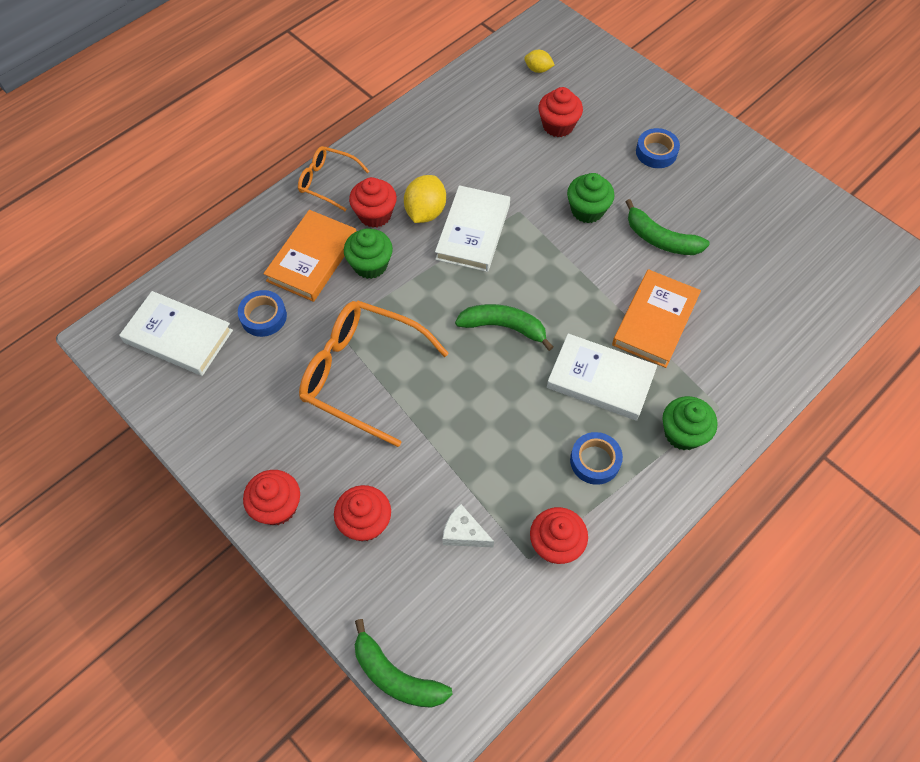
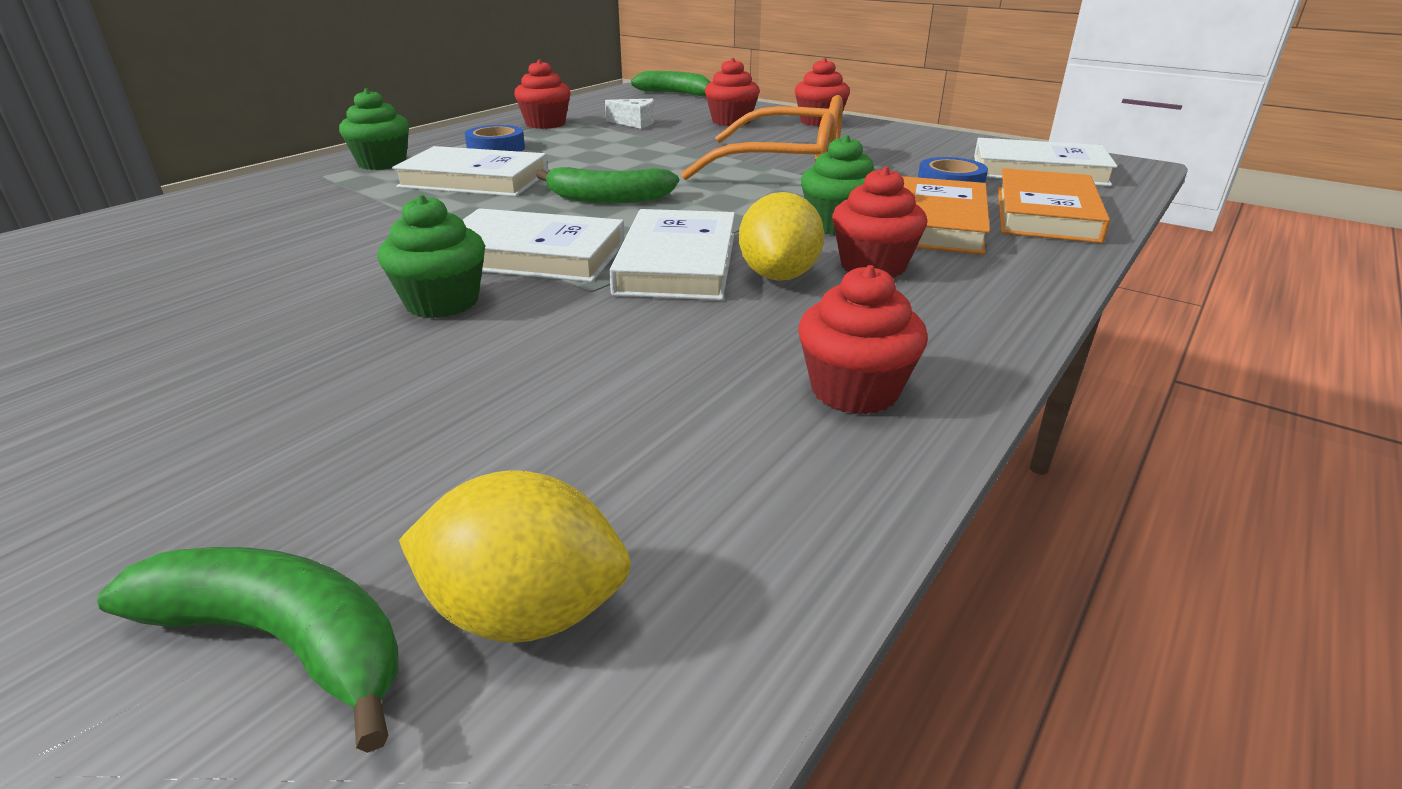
camera: 170 degrees right, 30 degrees down
orange glasses [298,146,370,211] -> none
yellow lemon [524,50,554,73] -> yellow lemon [399,470,631,643], size x1.73
red cupcake [539,87,583,137] -> red cupcake moved to [798,265,928,414]
orange book [612,269,701,368] -> orange book moved to [998,168,1110,243]
green banana [626,199,710,255] -> green banana moved to [97,547,399,753]
blue tape [636,128,680,168] -> none
none -> white book [463,208,625,282]

